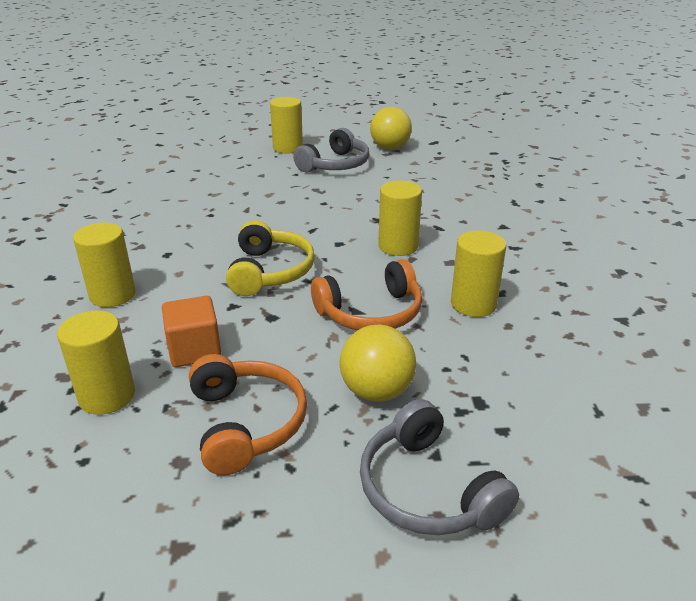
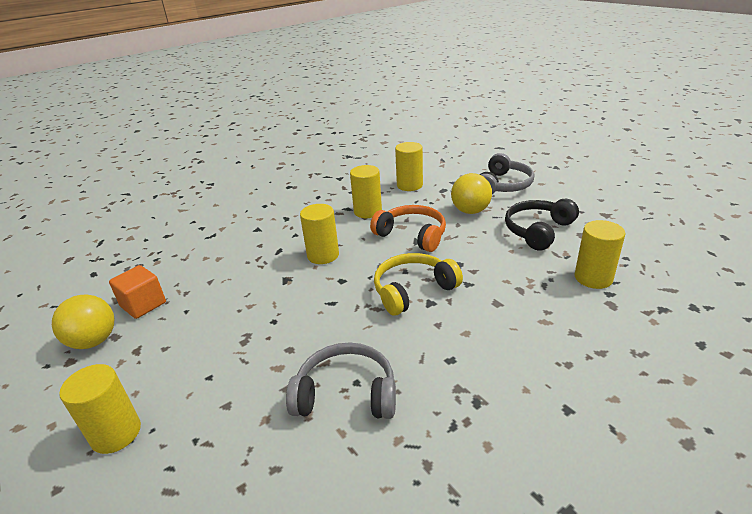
camera: 120 degrees left, 0 degrees up
yellow cylinder [73,223,136,307] -> yellow cylinder moved to [395,142,423,191]
orange cube [162,296,222,367] -> orange cube moved to [109,265,166,319]
orange headphones [189,354,307,475] -> black headphones [505,199,579,251]
grey headphones [293,128,369,173] -> grey headphones moved to [286,342,396,419]

